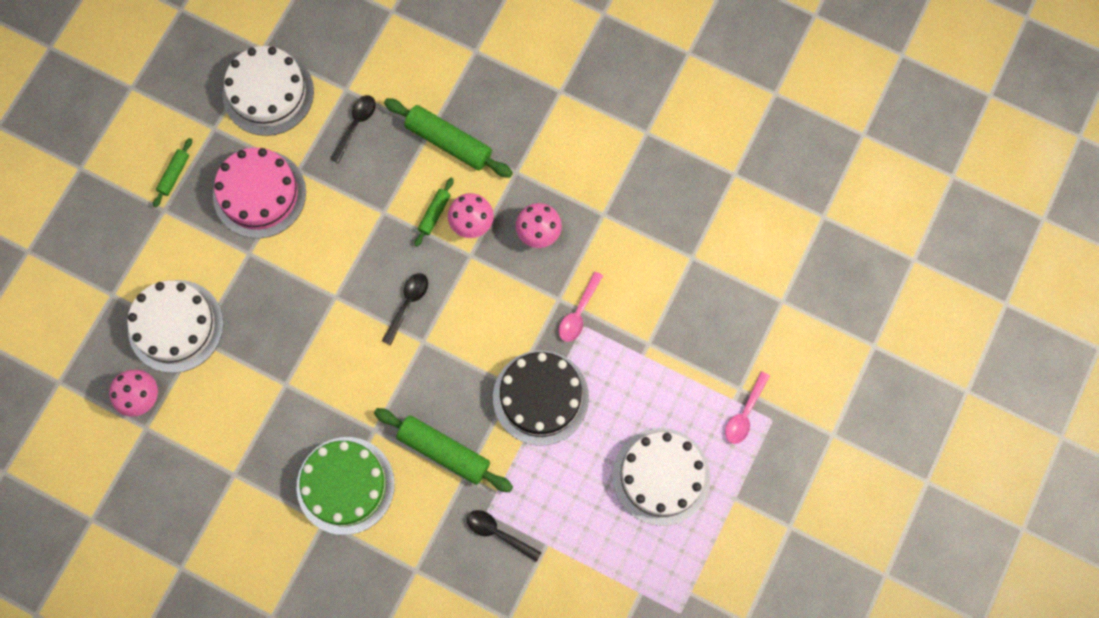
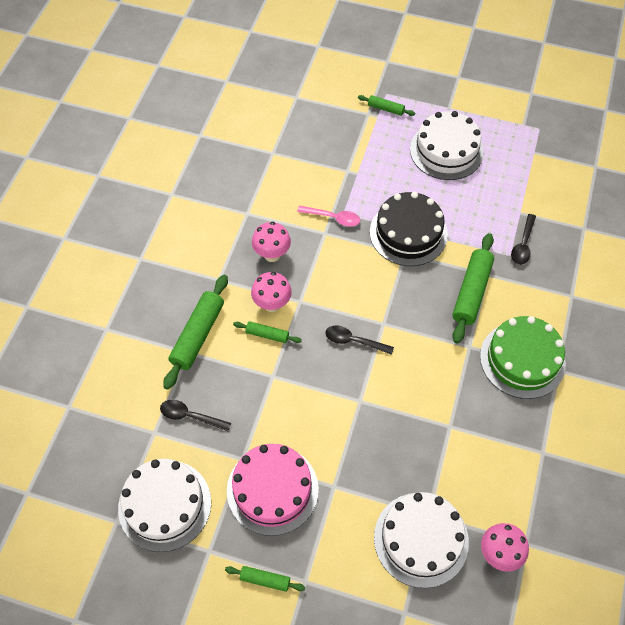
camera: 100 degrees left, 15 degrees down
pink spoon [725,371,770,444] -> green rolling pin [358,95,415,116]

